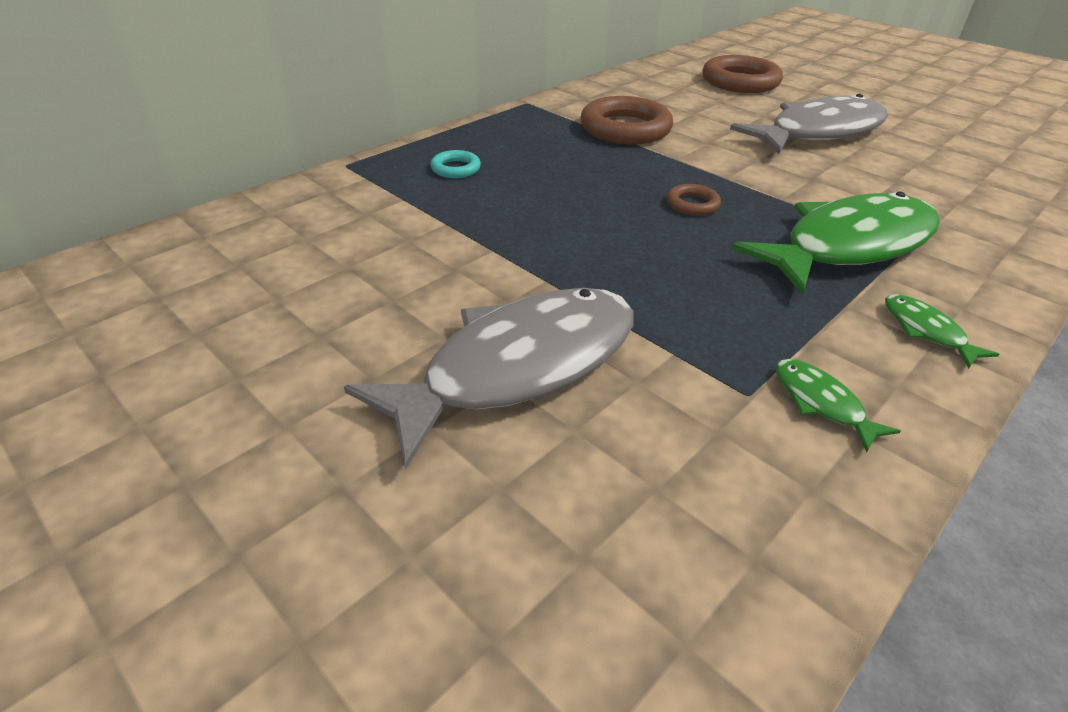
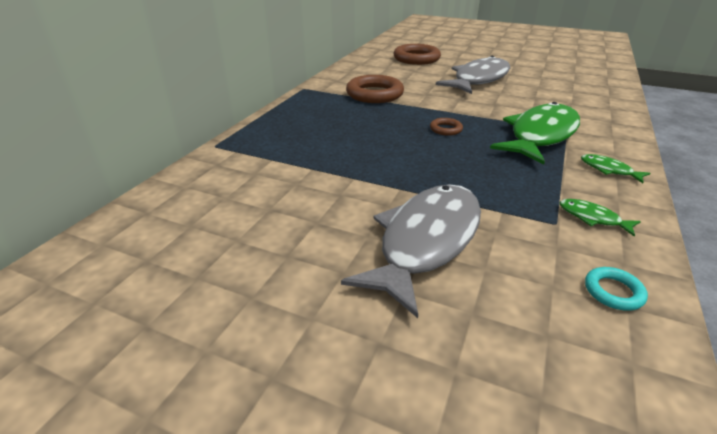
camera: 20 degrees left, 5 degrees down
turquoise ring [430,150,481,178] -> turquoise ring moved to [585,267,648,311]

